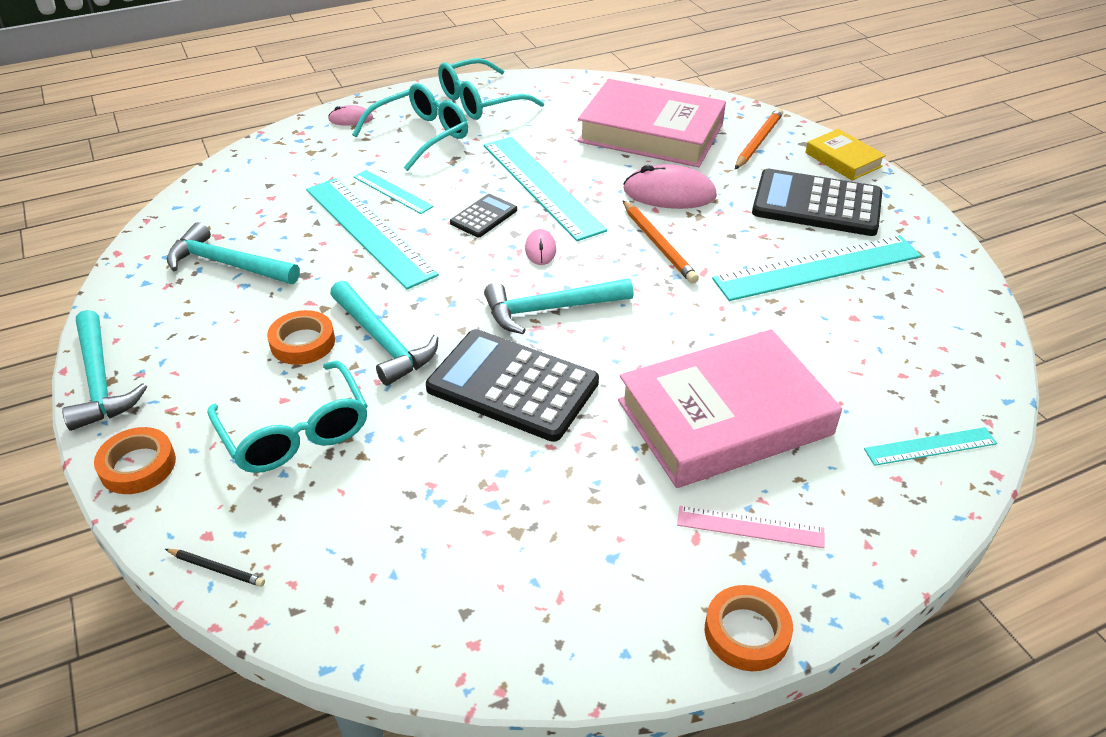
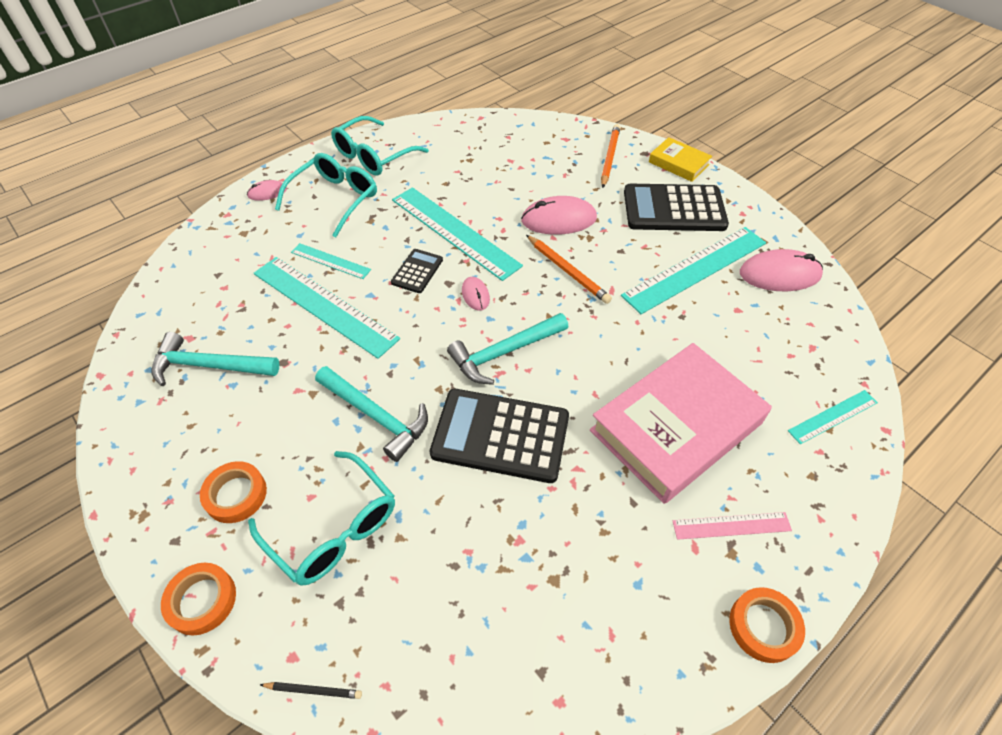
camera: 15 degrees left, 10 degrees up
turquoise hammer [62,310,147,431] -> none
orange tape [267,310,335,365] -> orange tape moved to [200,461,267,523]
pink book [578,79,726,167] -> none
none -> pink mouse [740,249,823,291]

